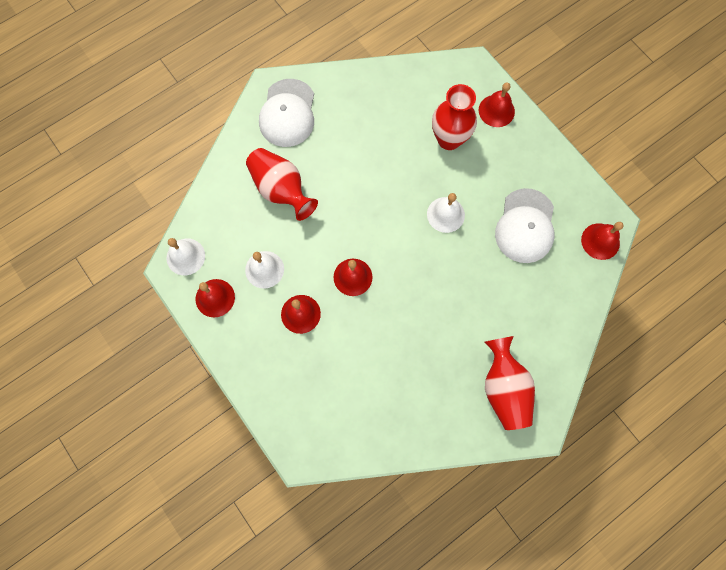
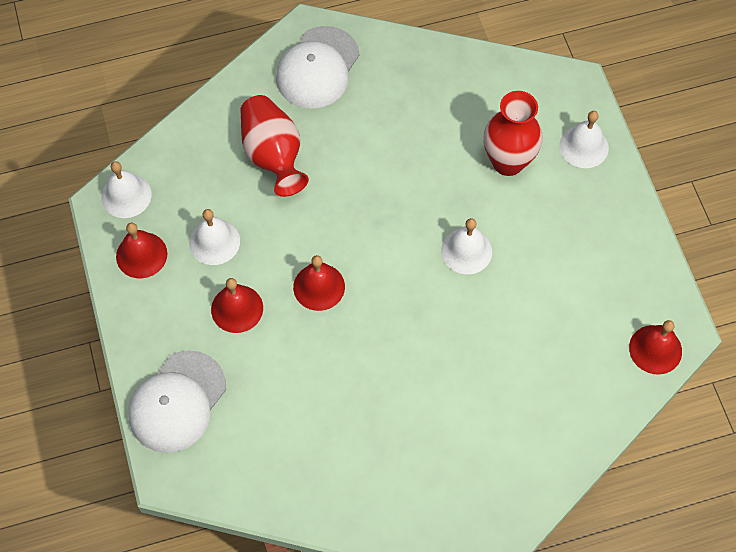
camera: 20 degrees right, 10 degrees down
red bell [479,82,515,127] -> white bell [559,111,609,168]
red vase [484,336,535,430] -> none
white cap [495,188,554,263] -> white cap moved to [128,350,226,453]

